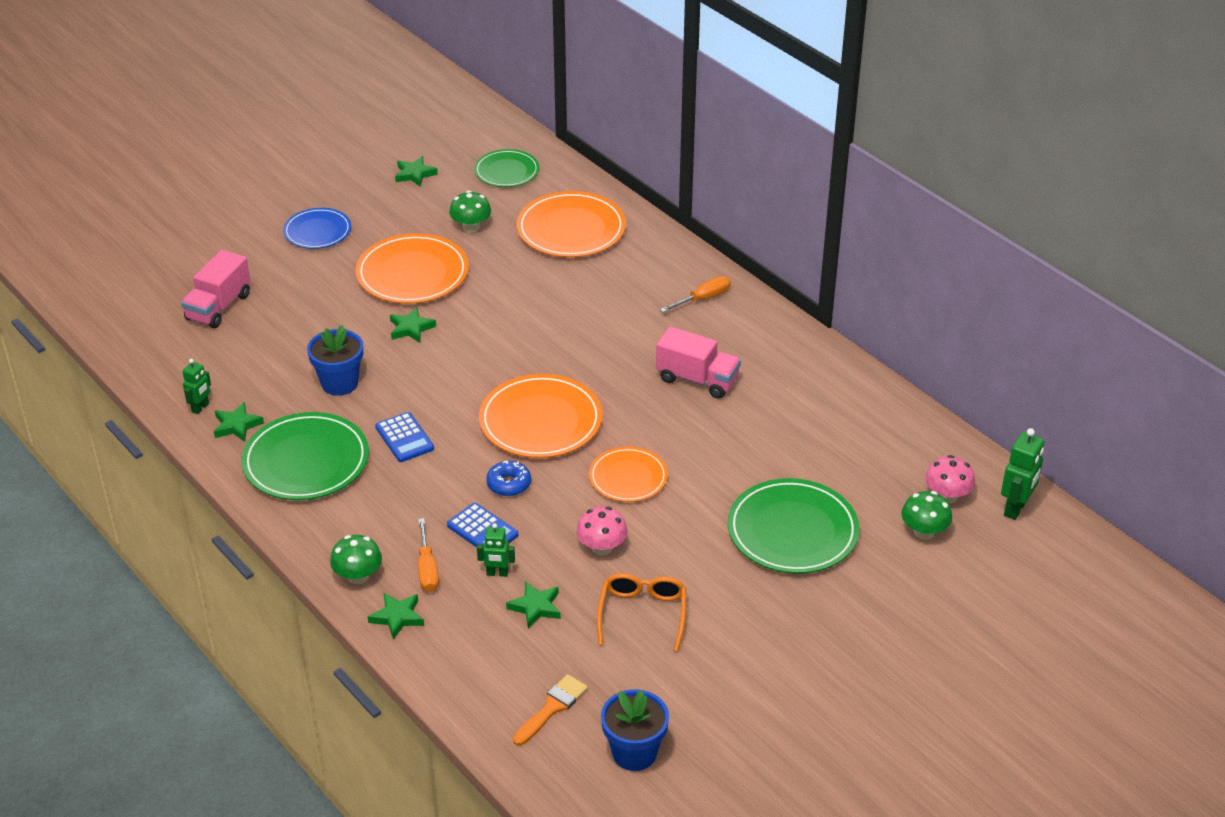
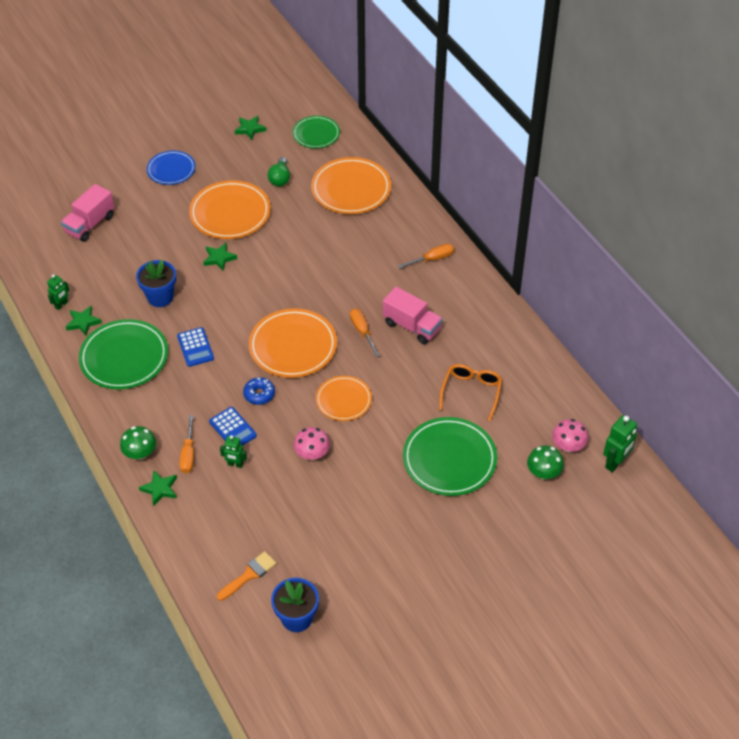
camera: 10 degrees right, 10 degrees up
green mushroom [449,191,491,233] -> green light bulb [267,157,290,187]
green star [506,581,561,629] -> none
orange glasses [597,573,686,652] -> orange glasses moved to [439,364,502,421]
none -> orange screwdriver [350,308,380,357]

